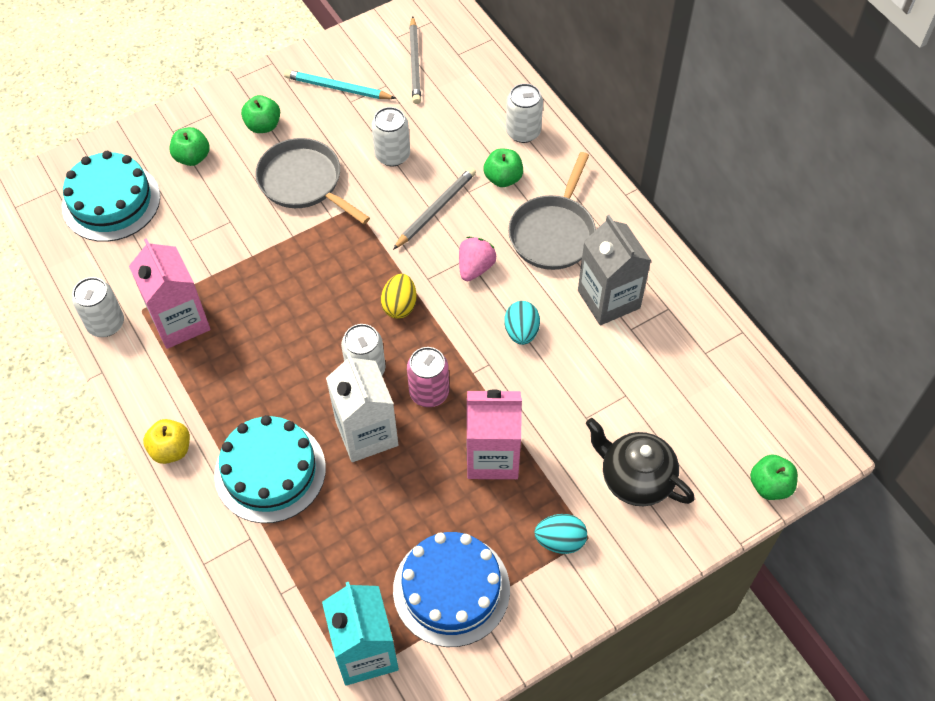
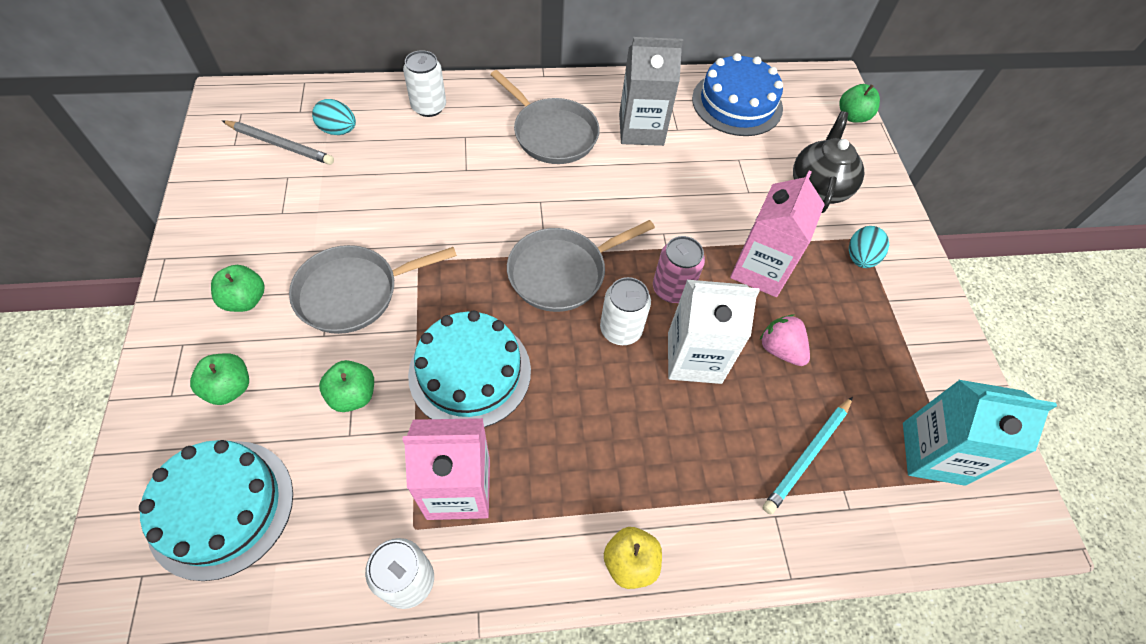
camera: 70 degrees left, 0 degrees up
turquoise cake [214,415,326,523] -> turquoise cake moved to [408,310,531,427]
turquoise pencil [284,70,396,99] -> turquoise pencil moved to [763,396,853,514]
white can [372,107,410,166] -> none
yellow egg [381,274,416,319] -> grey pan [507,220,655,312]
grey pencil [393,167,476,250] -> none
blue cake [393,532,510,647] -> blue cake moved to [692,53,783,136]
pink strawberry [459,237,496,281] -> pink strawberry moved to [760,315,810,366]
green apple [484,148,523,187] -> green apple moved to [319,360,374,412]
turquoise egg [504,301,540,345] -> turquoise egg moved to [312,99,356,135]
black teapot [586,418,695,506] -> black teapot turned 135 degrees clockwise [793,111,864,213]

